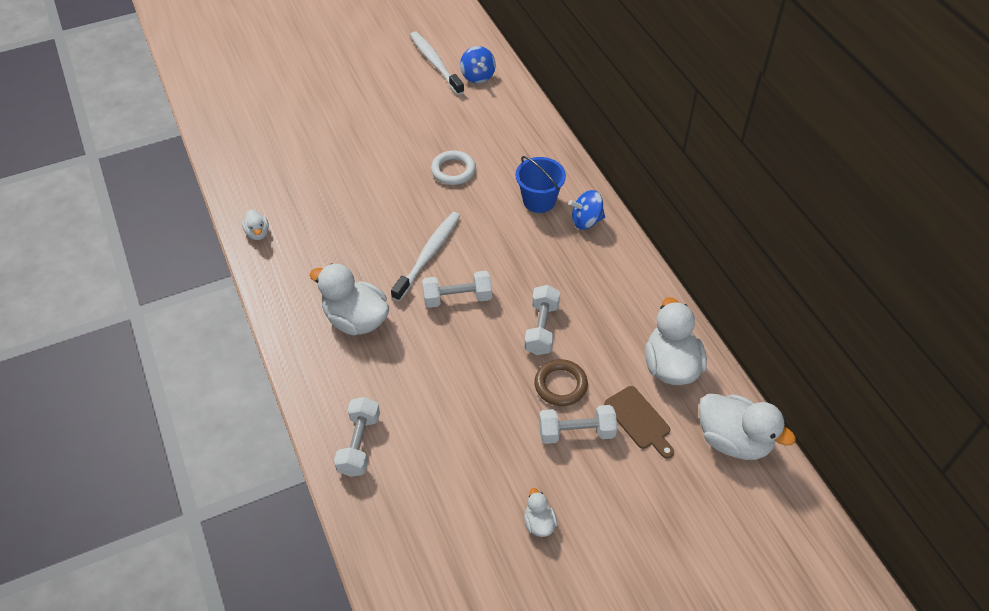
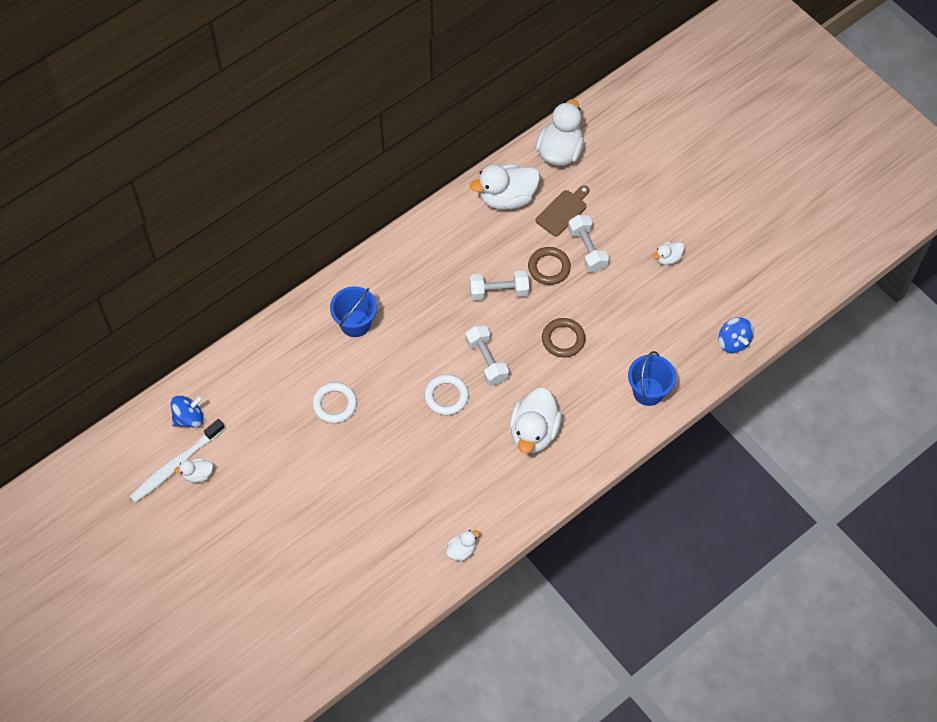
camera: 105 degrees left, 10 degrees up
white dumbbell [334,397,380,477] -> blue bucket [628,351,676,406]
white toothbrush [391,212,460,301] -> white ring [424,374,469,415]
blue spinning top [569,190,605,230] -> blue spinning top moved to [719,317,753,354]
none -> white duck [174,458,213,483]
none -> brown ring [542,318,586,358]

